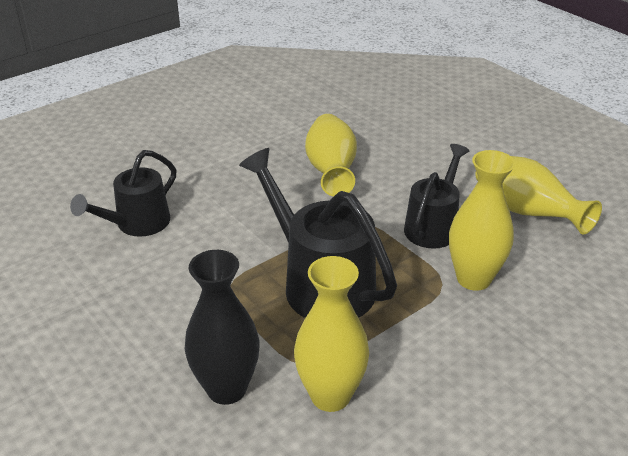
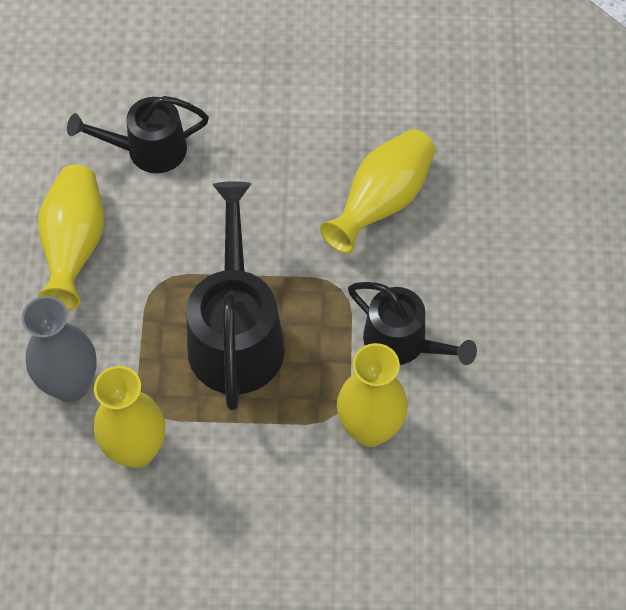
camera: 40 degrees right, 25 degrees up
black vase [185,250,260,405] -> grey vase [22,296,97,402]
black watering can [404,144,470,249] -> black watering can turned 60 degrees clockwise [348,282,477,365]
yellow vase [475,156,602,234] -> yellow vase moved to [38,165,104,310]

